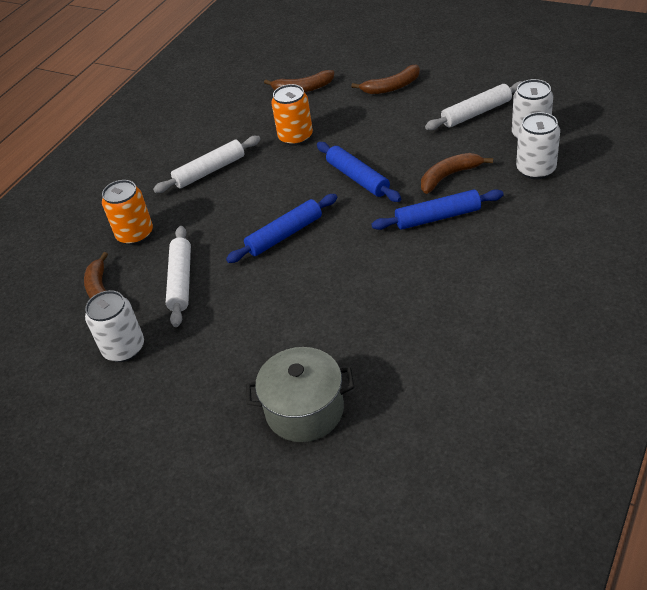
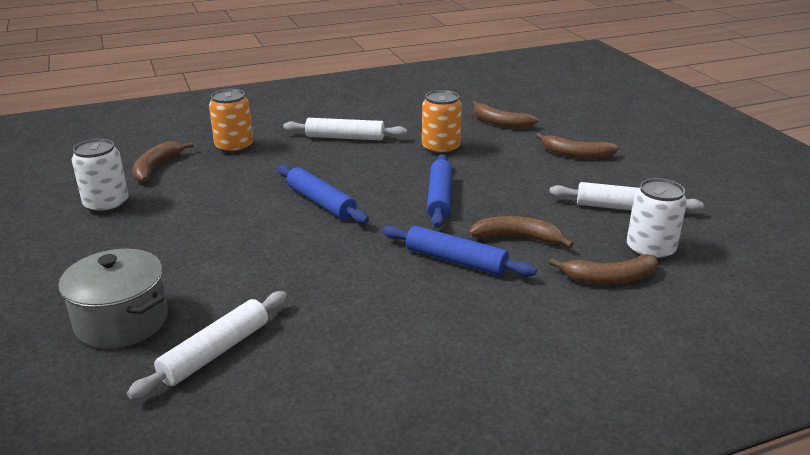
camera: 35 degrees right, 15 degrees down
white rolling pin [166,226,191,327] -> white rolling pin moved to [127,291,287,399]
blue rolling pin [226,194,337,263] -> blue rolling pin turned 45 degrees clockwise [278,165,369,224]
white can [516,112,560,179] -> brown banana [549,254,658,285]

